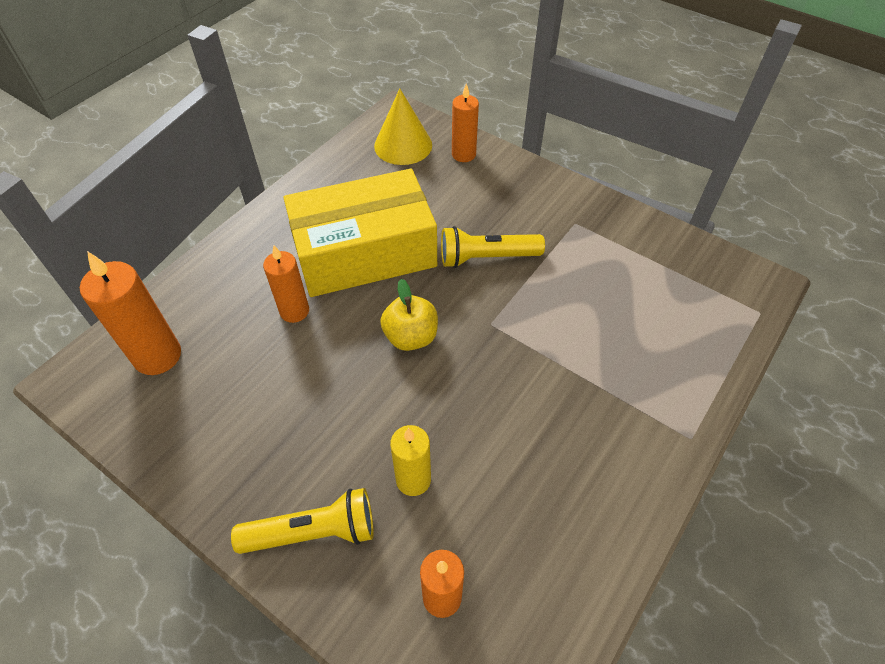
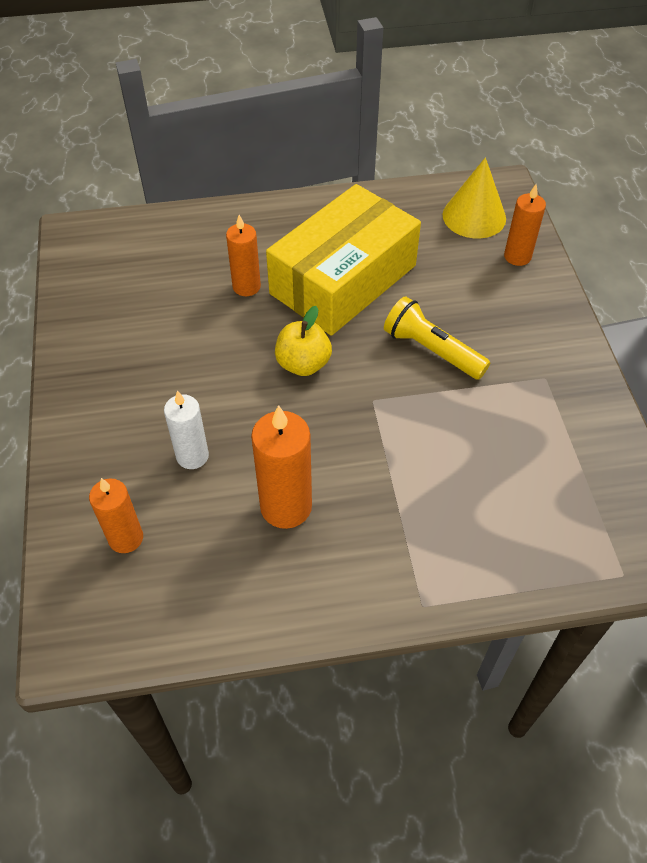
camera: 45 degrees right, 0 degrees up
orange candle [80,251,181,375] -> orange candle moved to [251,405,312,529]
yellow flashlight [231,488,374,554] -> none
yellow box [284,169,437,297] -> yellow box turned 75 degrees counterclockwise [266,184,421,336]
yellow candle [390,425,431,496] -> white candle [164,390,209,469]

